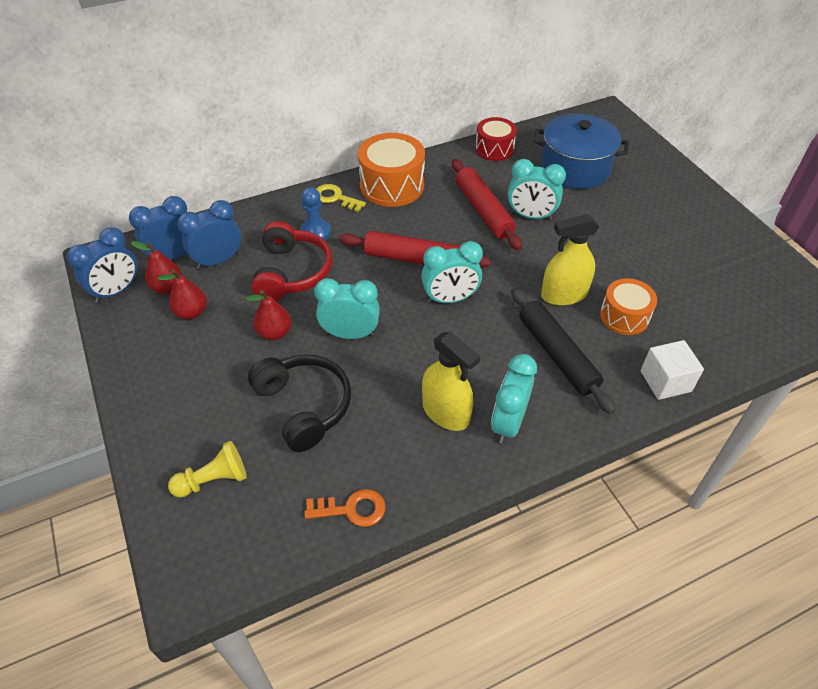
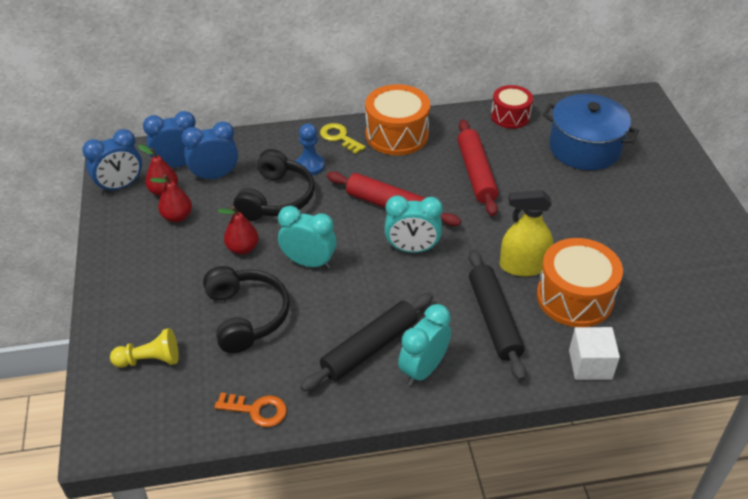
camera: 15 degrees right, 5 degrees down
red headphones [252,221,332,301] -> black headphones [233,149,315,221]
yellow spray bottle [422,331,480,431] -> black rolling pin [300,293,433,392]
turquoise clock [508,159,566,220] -> none
orange drum [600,278,657,335] -> orange drum [537,238,623,327], size x1.58

